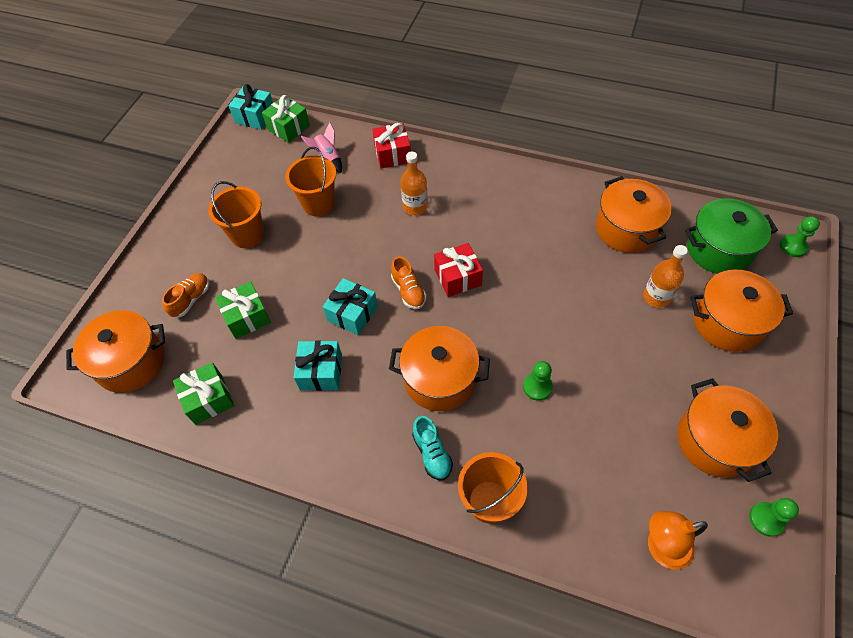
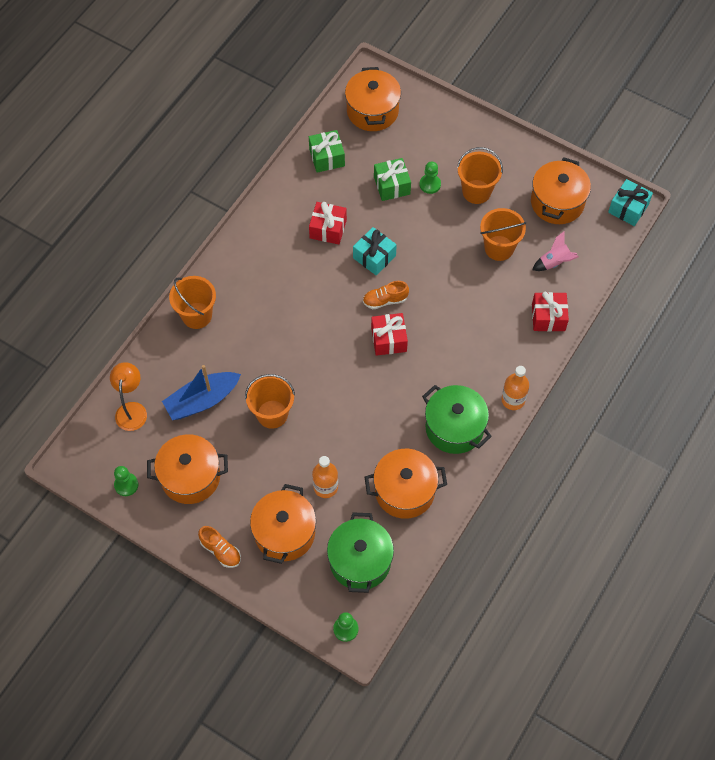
camera: 100 degrees right, 5 degrees up
orange shoe [162,273,209,317] -> orange shoe moved to [198,526,241,568]
green gift [262,95,310,143] -> none
turquoise gift [293,340,342,391] -> red gift [309,202,347,244]
orange pot [389,326,490,411] -> orange pot moved to [531,157,591,224]
orange bottle [400,152,428,215] -> orange bottle moved to [501,366,529,410]
turquoise shoe [412,416,453,480] -> none
green pawn [523,361,553,401] -> green pawn moved to [420,162,441,194]
none -> blue boat [162,365,241,420]
none -> orange bucket [245,374,295,429]
none -> green pot [422,385,492,454]

